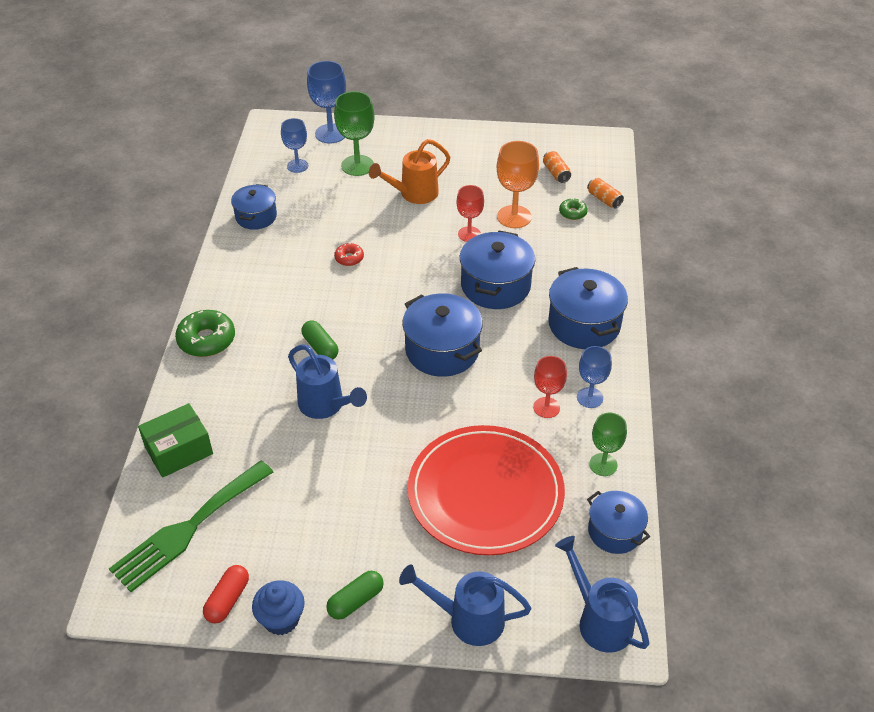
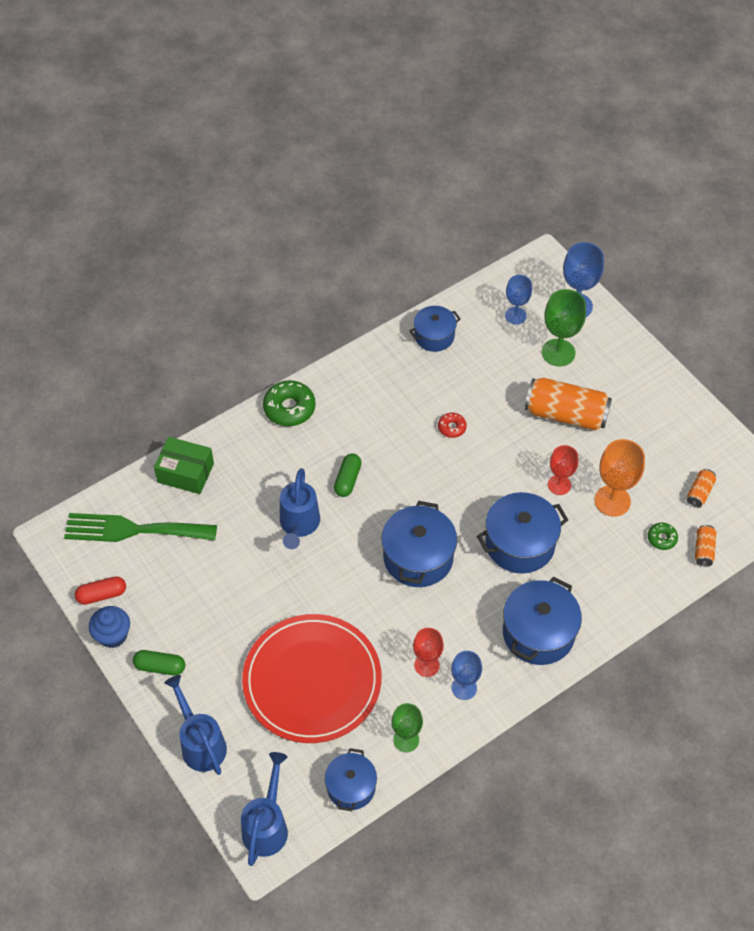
camera: 50 degrees right, 10 degrees up
orange watering can [369,139,450,204] -> orange can [525,378,612,431]

